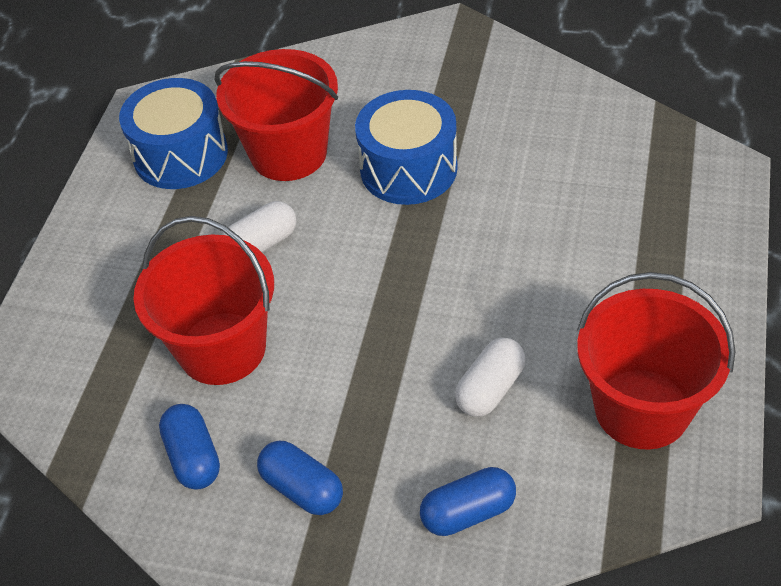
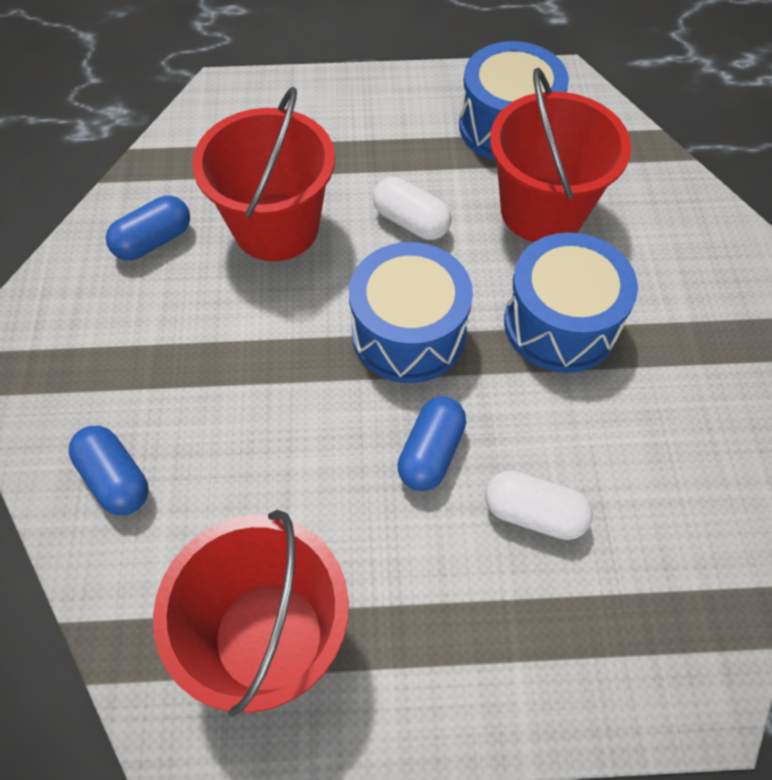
camera: 70 degrees right, 10 degrees up
blue capsule [257,441,343,515] -> blue capsule moved to [397,396,466,491]
white capsule [455,338,526,417] -> white capsule moved to [485,471,593,540]
none -> blue drum [349,242,473,383]

